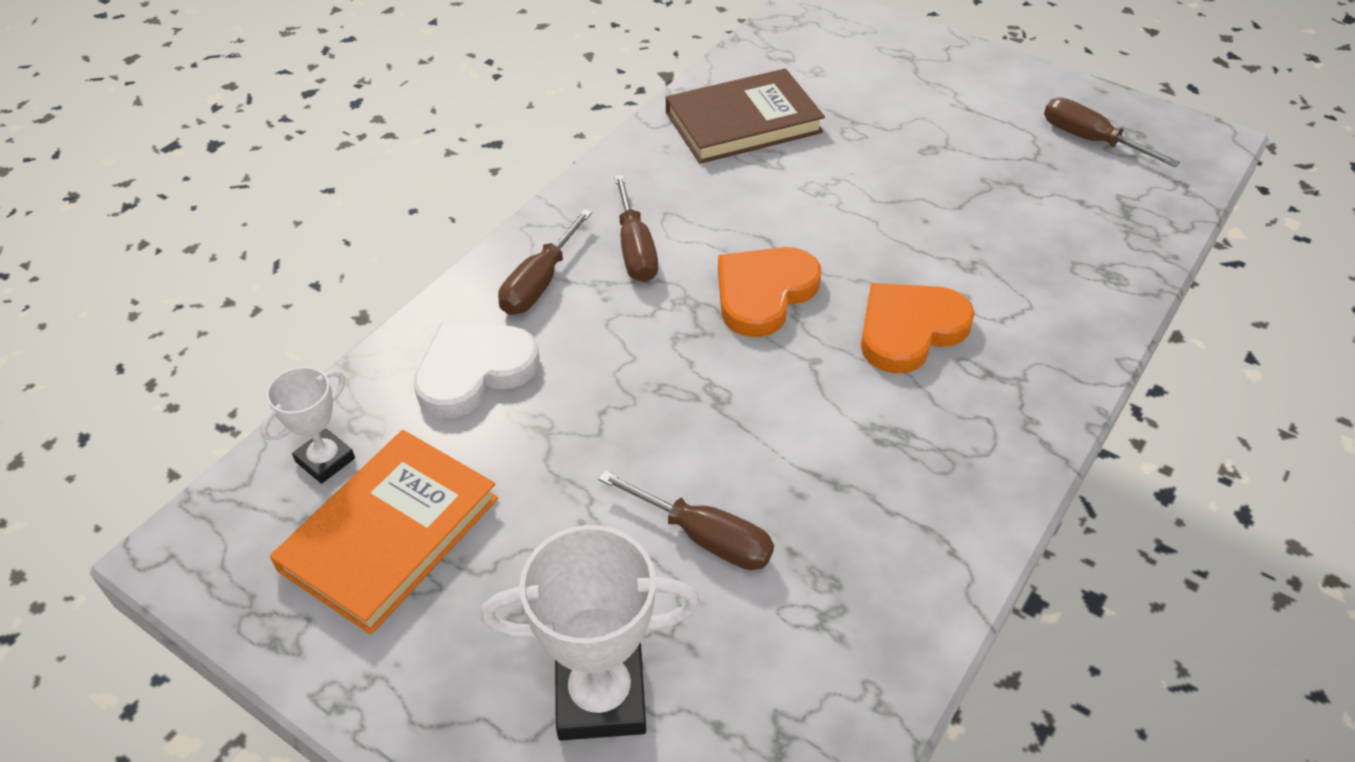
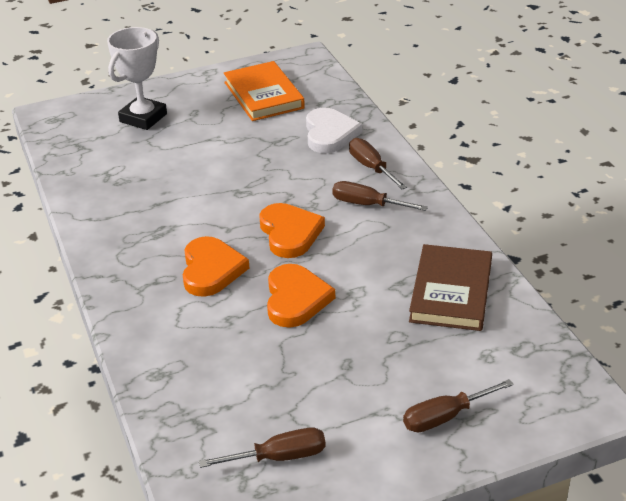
camera: 125 degrees right, 10 degrees down
white trophy [260,366,355,484] -> none
brown screwdriver [598,470,774,570] -> brown screwdriver moved to [403,379,514,432]
none -> orange heart [267,264,335,328]

